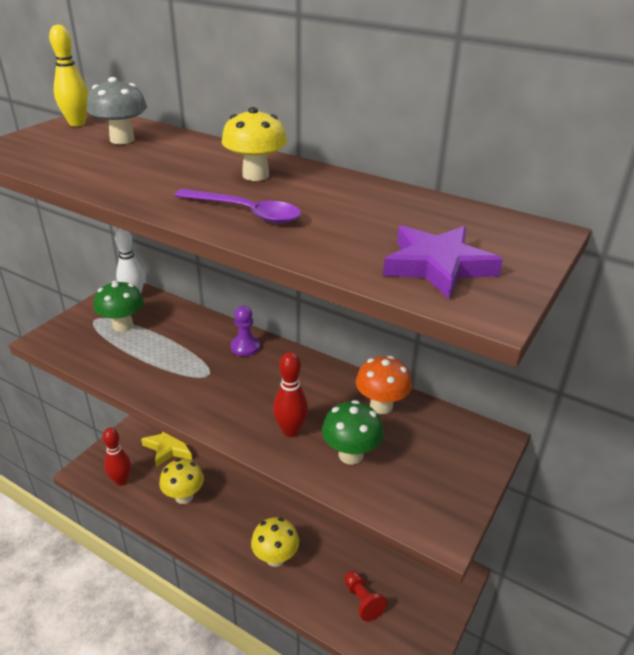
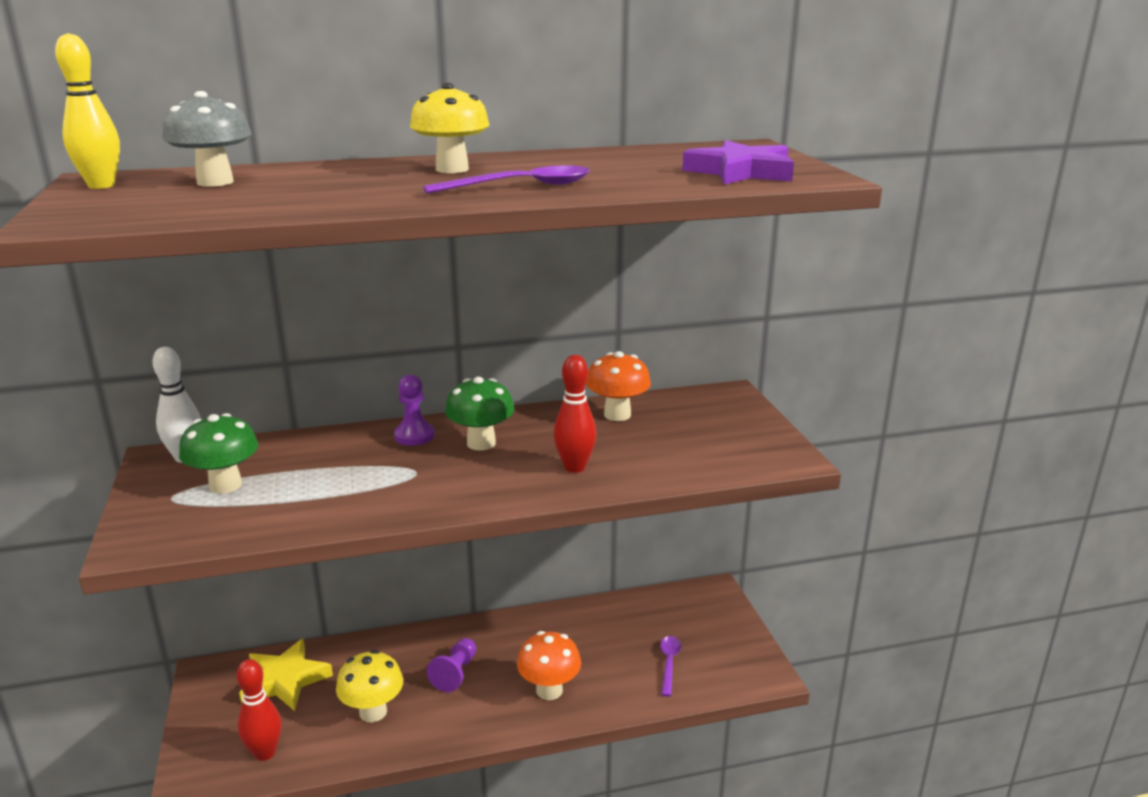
camera: 45 degrees left, 10 degrees down
yellow mushroom [251,517,299,567] -> orange mushroom [517,631,581,700]
green mushroom [322,400,383,465] -> green mushroom moved to [445,377,514,451]
red pawn [344,571,387,622] -> purple spoon [660,636,682,697]
none -> purple pawn [427,638,476,692]

